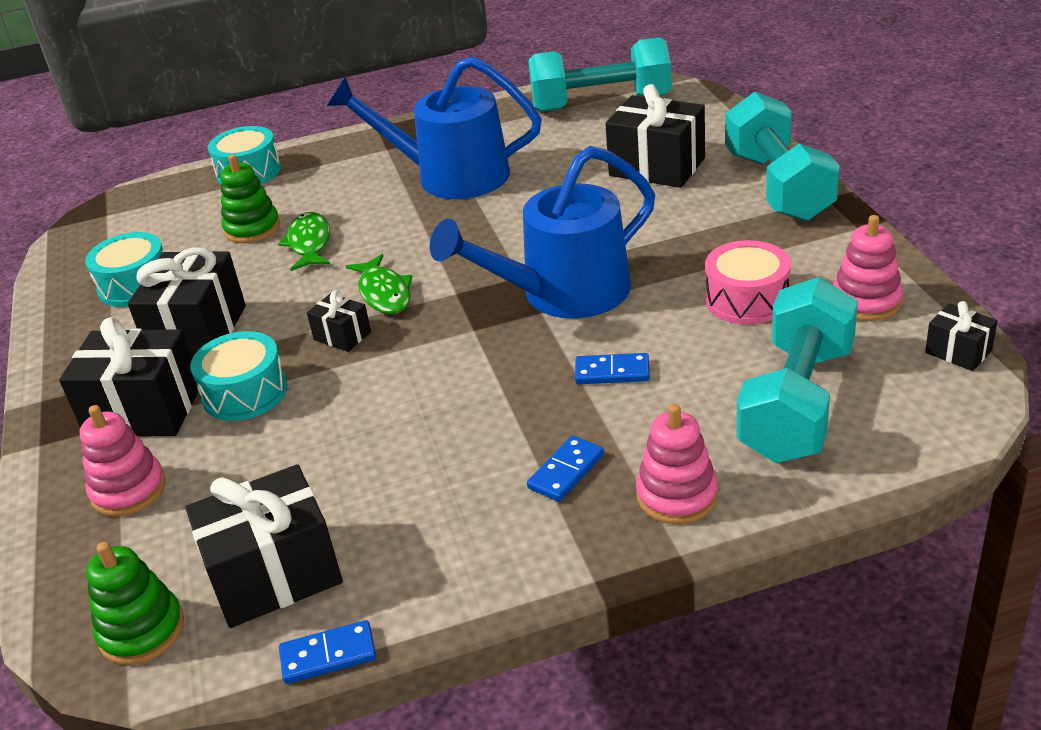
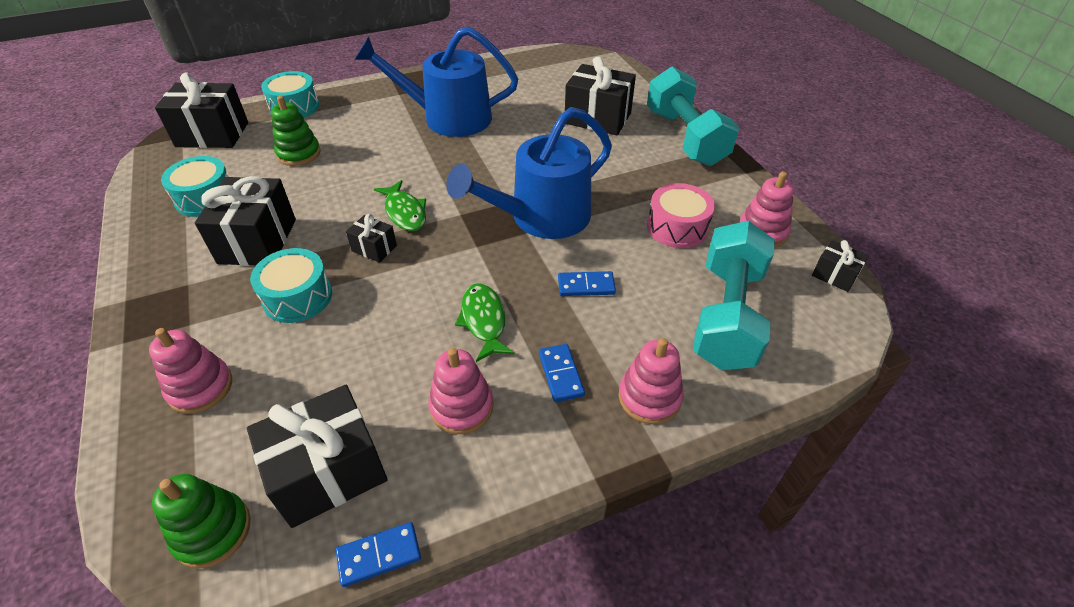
camera: 10 degrees left, 10 degrees up
black gift [59,317,198,436] -> black gift moved to [155,72,248,148]
green fish [278,212,330,271] -> green fish moved to [455,283,515,362]
blue domino [527,436,604,502] -> blue domino turned 45 degrees counterclockwise [539,344,585,402]
turquoise dumbbell [528,37,672,112] -> none
none -> pink stacking toy [429,348,493,434]

